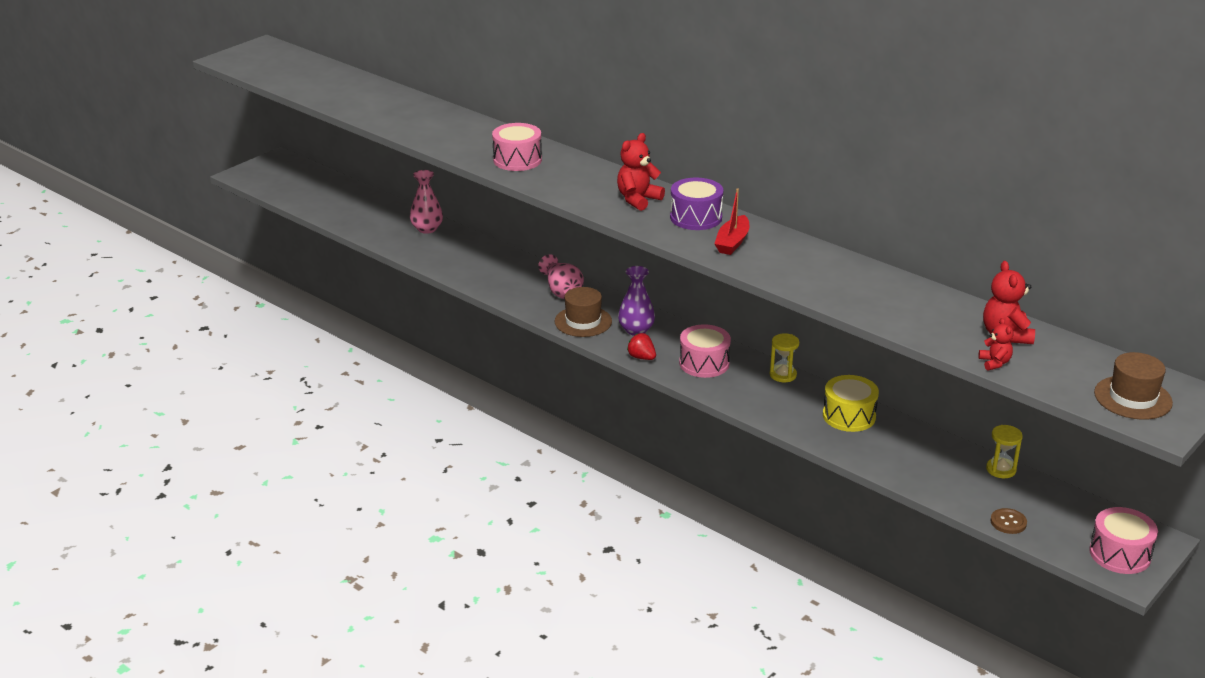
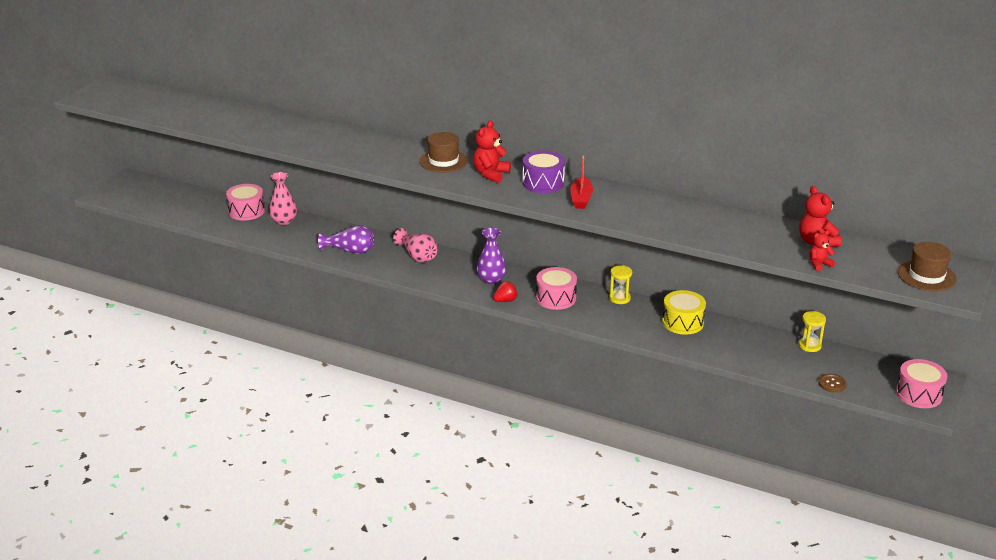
camera: 15 degrees left, 0 degrees up
pink drum [492,123,542,171] -> pink drum moved to [226,184,265,221]
brown hat [555,287,612,337] -> brown hat moved to [419,132,468,173]
red strawberry [627,333,656,360] -> red strawberry turned 120 degrees clockwise [493,281,518,302]
red teddy bear [979,318,1013,371] -> red teddy bear turned 90 degrees counterclockwise [809,230,835,271]
none -> purple vase [318,225,374,254]

